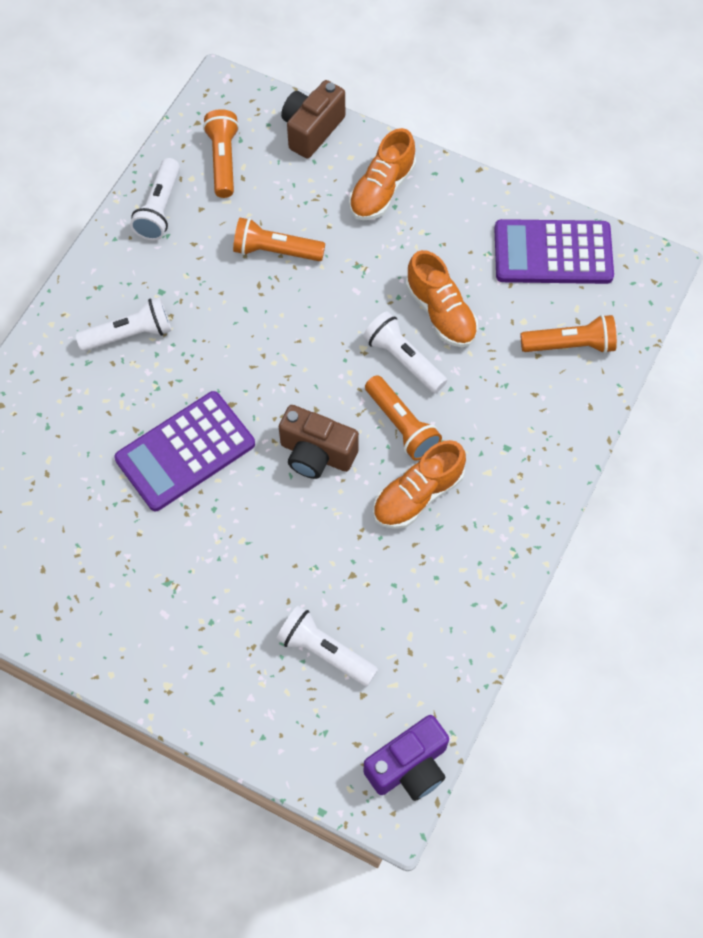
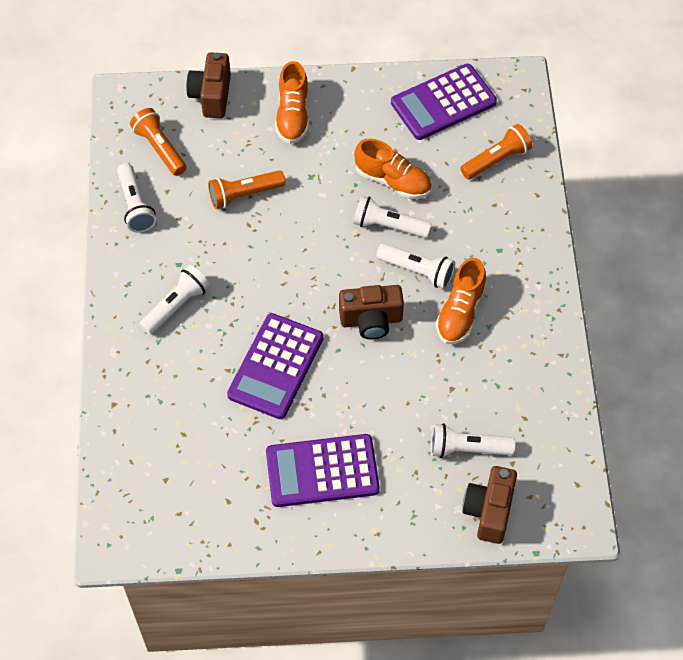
camera: 30 degrees left, 5 degrees down
purple camera [363,715,449,801] -> none
orange flashlight [365,375,442,460] -> white flashlight [377,244,455,289]
none -> purple calculator [266,434,380,507]
none -> brown camera [462,466,517,544]

